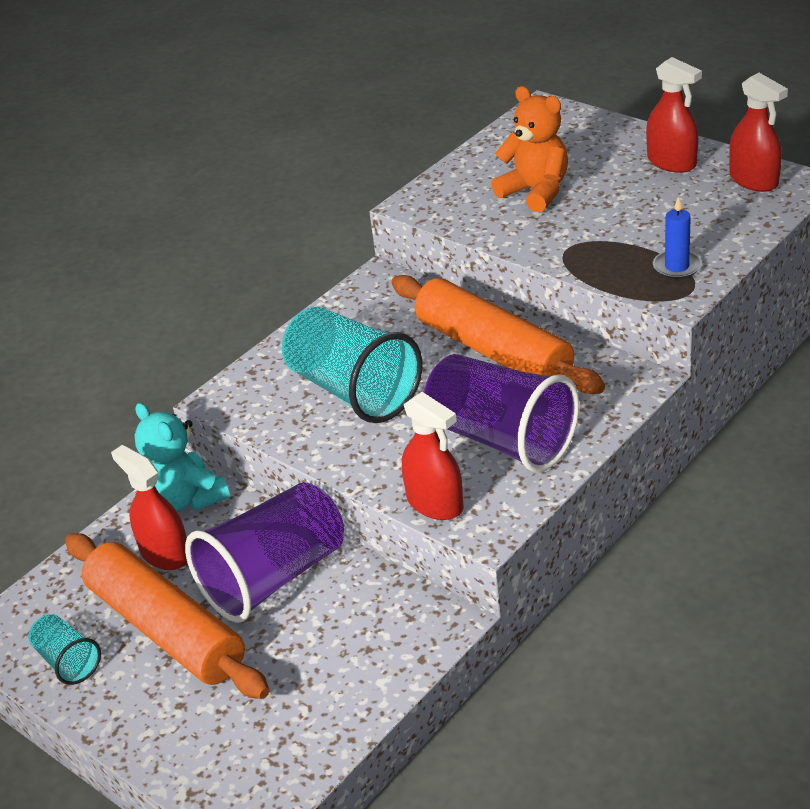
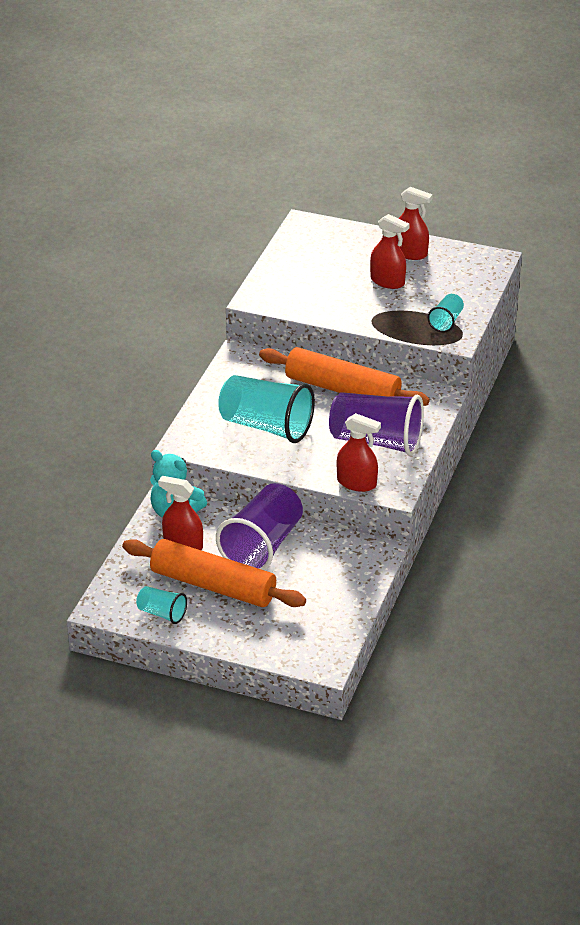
camera: 25 degrees left, 0 degrees up
orange teddy bear [492,86,568,212] -> none
blue candle [653,196,702,279] -> turquoise cup [427,294,464,333]
red spray bottle [729,73,788,192] -> red spray bottle moved to [370,214,410,289]

